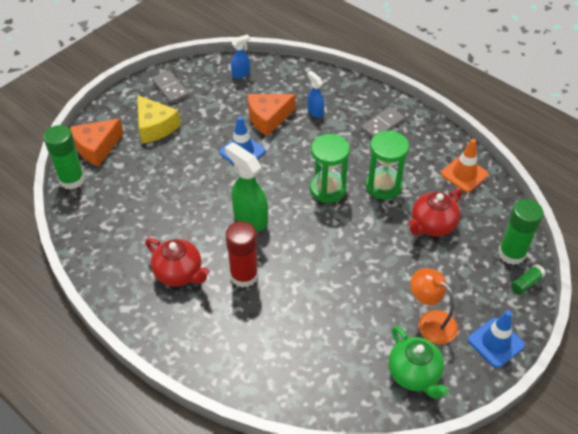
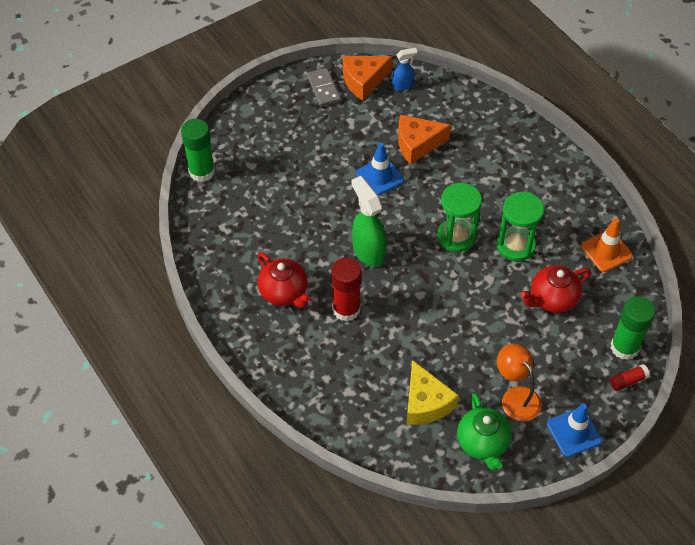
camera: 15 degrees right, 5 degrees up
orange cheese [70,118,123,167] -> orange cheese moved to [343,56,393,101]
yellow cheese [137,95,180,143] -> yellow cheese moved to [406,360,459,425]
blue spray bottle [307,71,324,118] -> none
grey domino [361,107,405,138] -> none
green glue stick [511,264,545,295] -> red glue stick [610,364,650,391]

